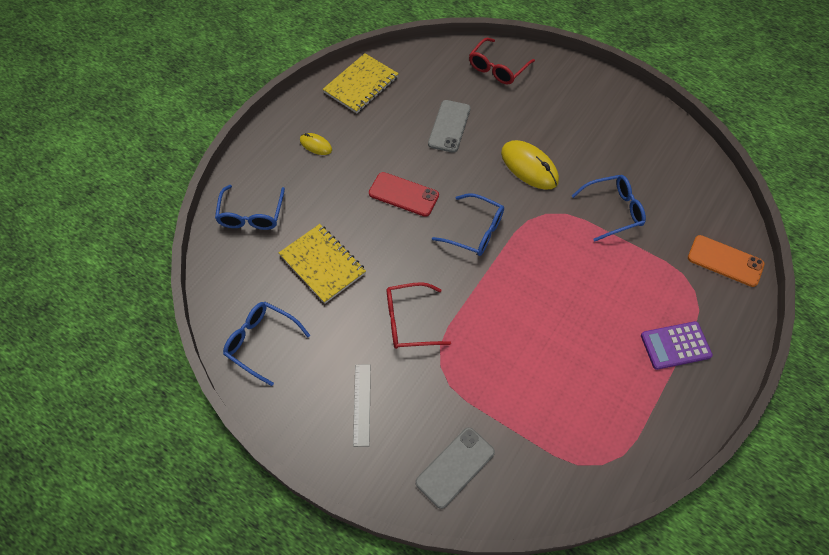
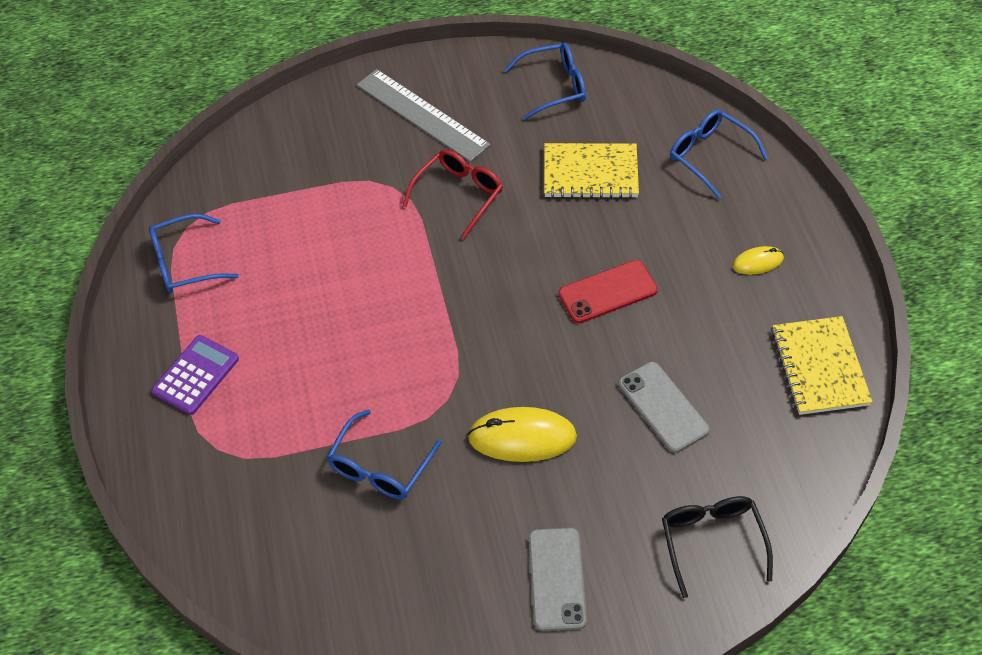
camera: 135 degrees right, 5 degrees down
grey ruler [353,364,371,447] -> grey ruler [357,69,490,162], size x1.70
grey phone [415,427,495,509] -> grey phone moved to [529,528,587,631]
blue glasses [432,193,504,256] -> blue glasses moved to [149,214,239,293]
red glasses [469,38,535,85] -> black glasses [662,496,773,598]
orange phone [688,235,764,287] -> none

